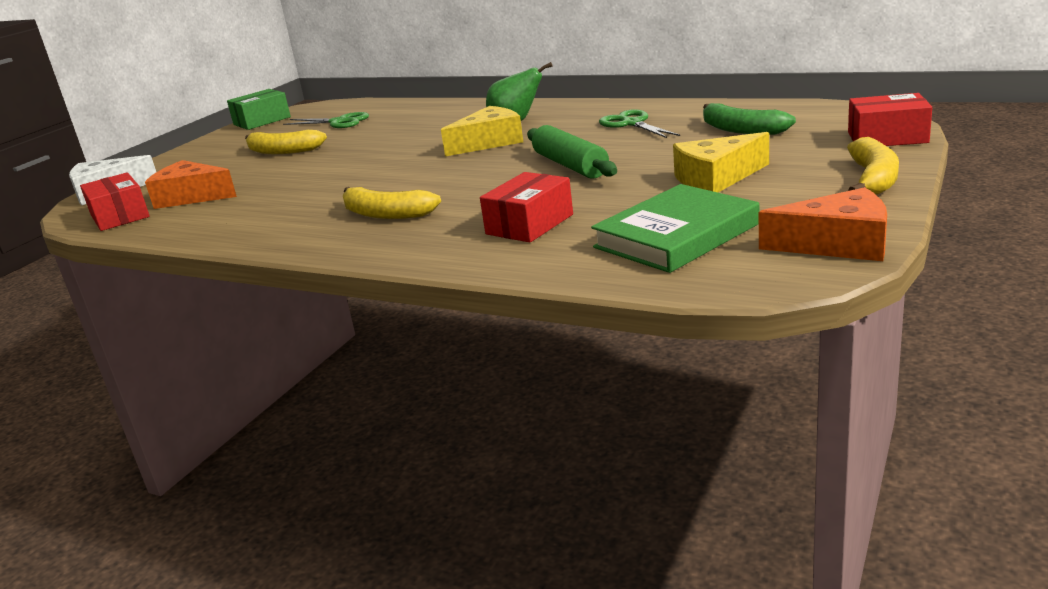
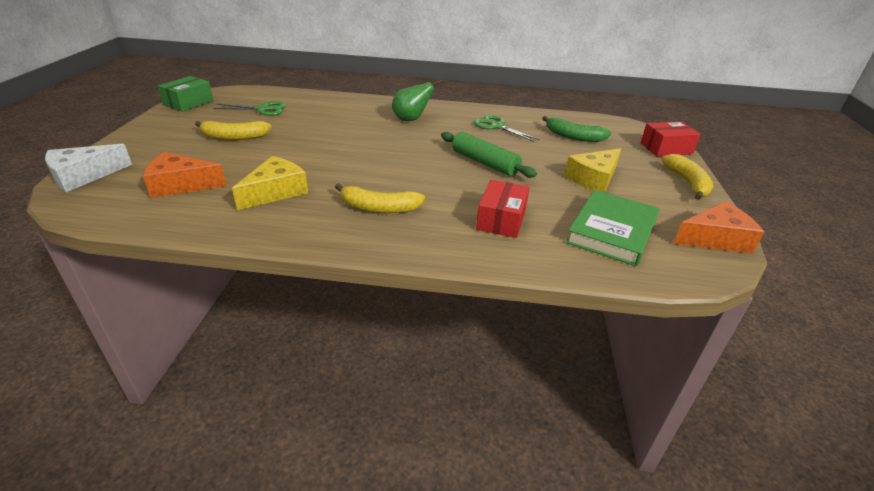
camera: 25 degrees left, 10 degrees up
red box [80,172,150,231] -> none
yellow cheese [441,106,523,157] -> yellow cheese moved to [232,156,308,210]

